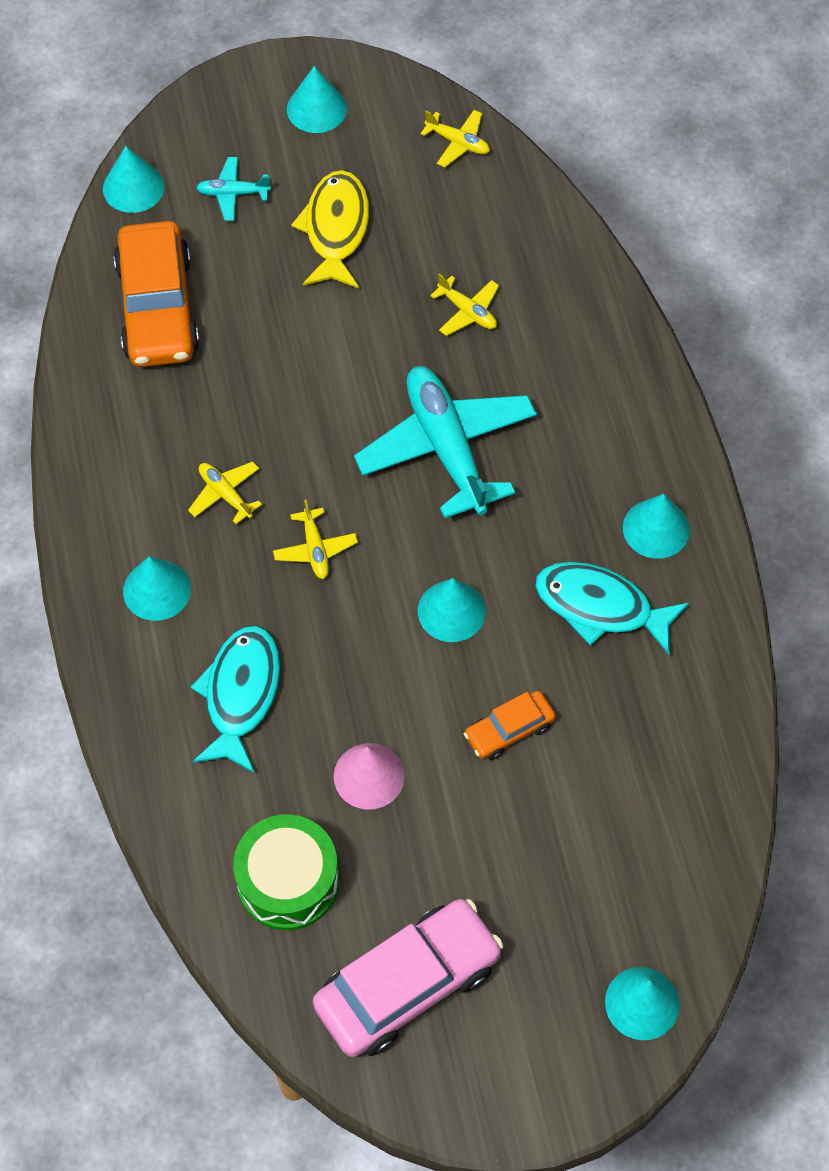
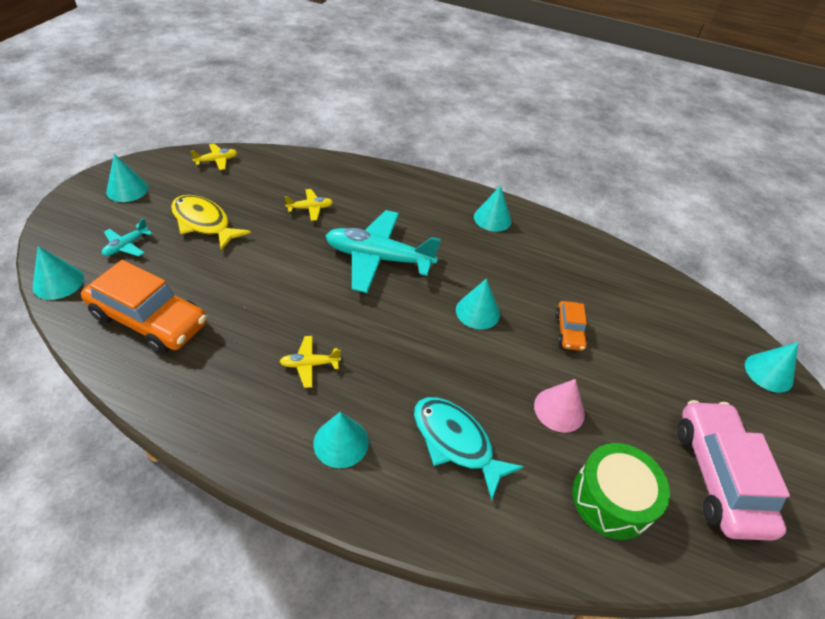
camera: 60 degrees left, 15 degrees down
yellow plane [273,500,358,579] -> none
turquoise fish [535,562,689,656] -> none

